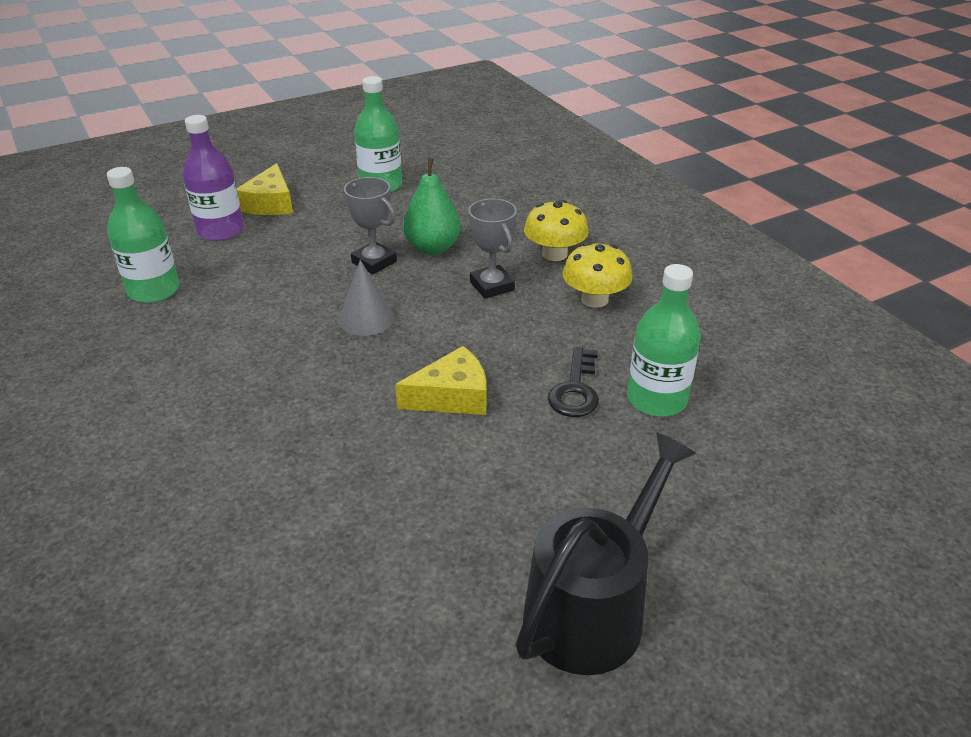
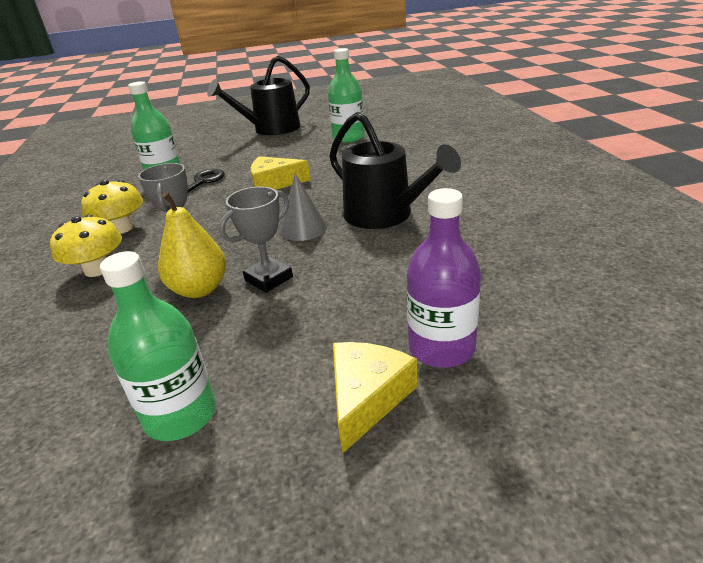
camera: 160 degrees left, 5 degrees down
green bottle [107,167,180,303] -> green bottle moved to [328,48,365,143]
grey trophy [343,177,397,274] -> grey trophy turned 75 degrees clockwise [219,187,293,293]
green pear [403,158,461,255] -> yellow pear [158,192,226,298]
none -> black watering can [329,112,461,229]

